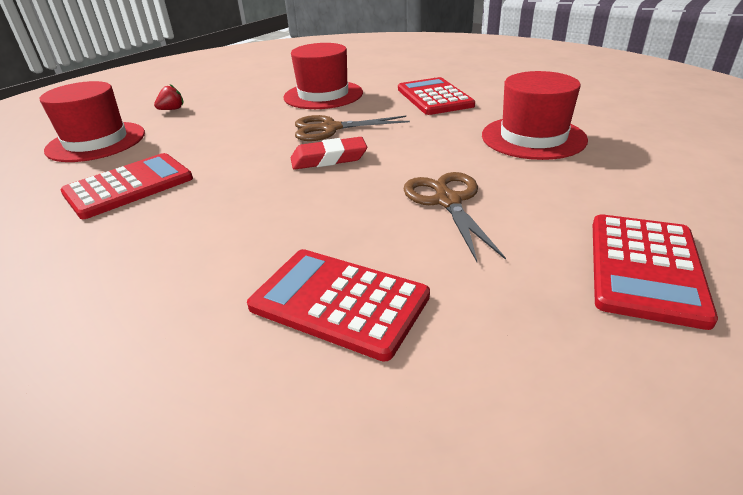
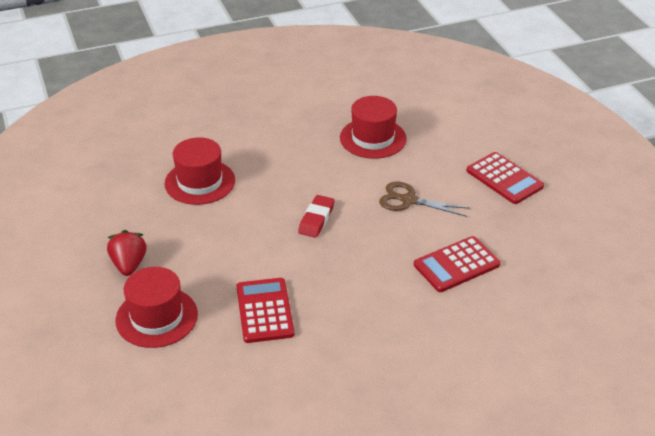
camera: 60 degrees left, 5 degrees up
red strawberry [154,84,184,110] -> red strawberry [107,230,147,276], size x1.73
brown scissors [295,115,410,141] -> none
red calculator [398,77,475,115] -> none

